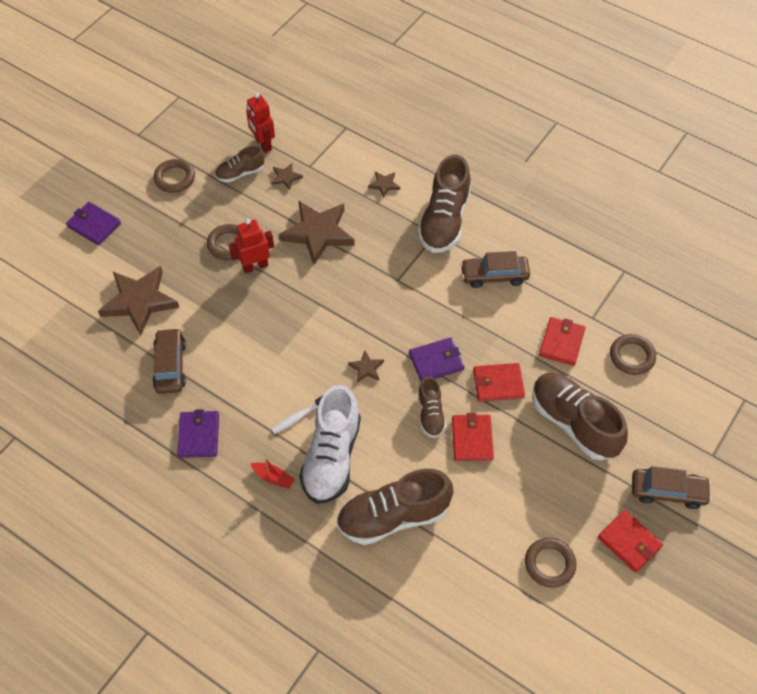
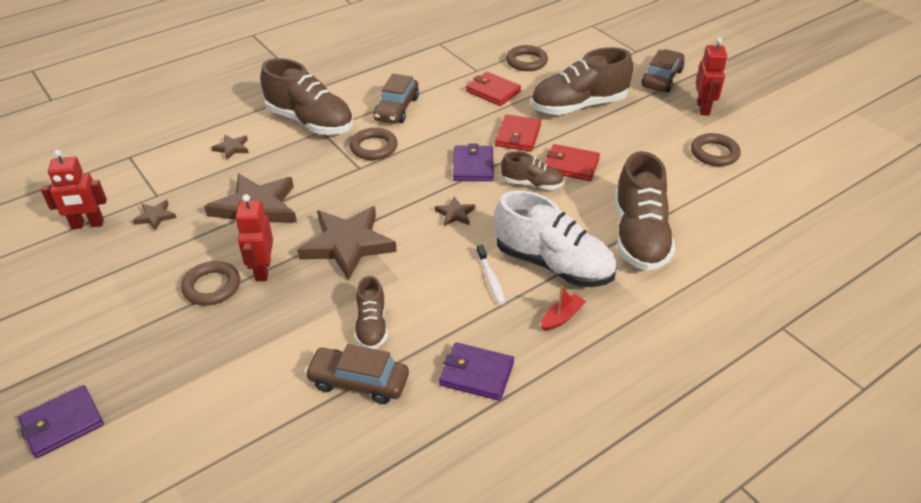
camera: 70 degrees left, 15 degrees down
brown star [98,266,179,336] -> brown star moved to [297,206,397,281]
brown ring [154,159,195,193] -> brown ring moved to [350,128,398,160]
brown shoe [215,146,264,183] -> brown shoe moved to [354,276,388,349]
red wallet [598,510,663,573] -> red robot [696,38,727,116]

